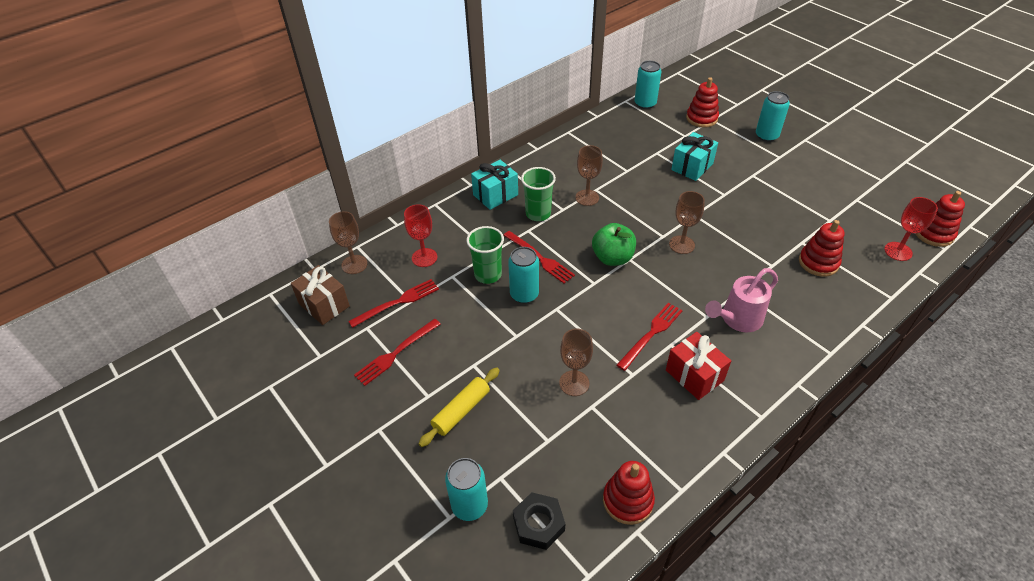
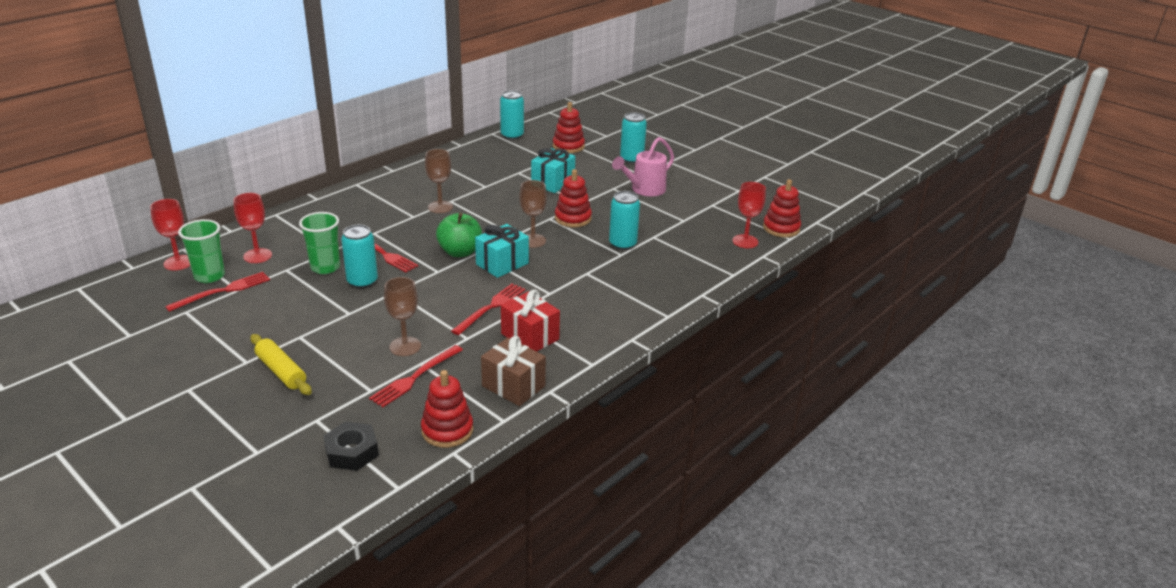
camera: 10 degrees left, 15 degrees down
brown gift [291,265,350,325] -> brown gift moved to [481,336,546,406]
brown goblet [329,211,368,274] -> red goblet [150,199,190,271]
red fork [354,319,441,386] -> red fork moved to [369,345,463,407]
yellow rolling pin [419,367,500,447] -> yellow rolling pin turned 75 degrees counterclockwise [250,334,312,395]
turquoise can [445,458,488,521] -> turquoise can moved to [609,191,640,250]
turquoise gift [471,160,518,210] -> turquoise gift moved to [475,224,529,278]
green cup [521,167,556,221] -> green cup moved to [178,219,225,283]
pink watering can [705,268,778,332] -> pink watering can moved to [612,137,674,196]
red stacking toy [799,220,845,277] -> red stacking toy moved to [555,169,592,227]

